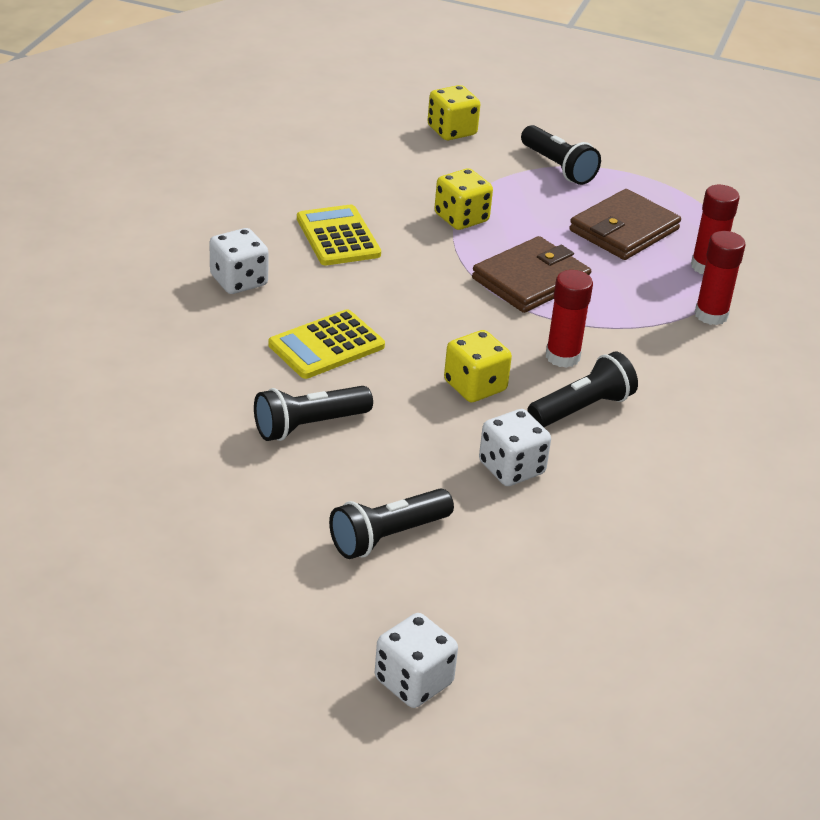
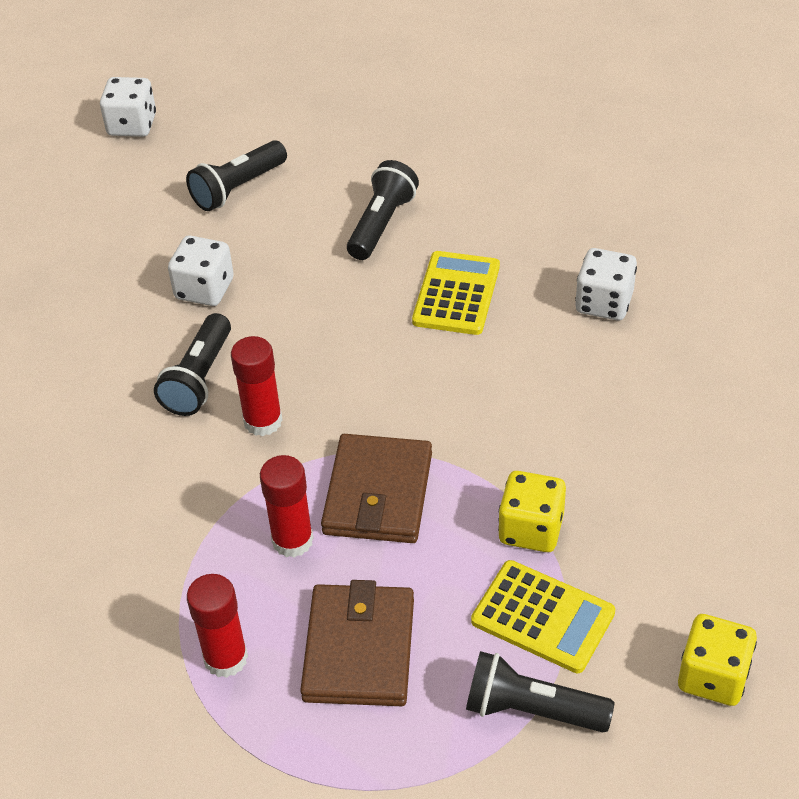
camera: 145 degrees right, 10 degrees up
yellow calculator [297,205,381,265] -> yellow calculator moved to [471,560,615,673]
black flashlight [329,488,454,559] -> black flashlight turned 150 degrees counterclockwise [186,140,287,211]
yellow dice [444,330,512,402] -> none
red glue stick [695,231,746,325] -> red glue stick moved to [260,455,313,558]

